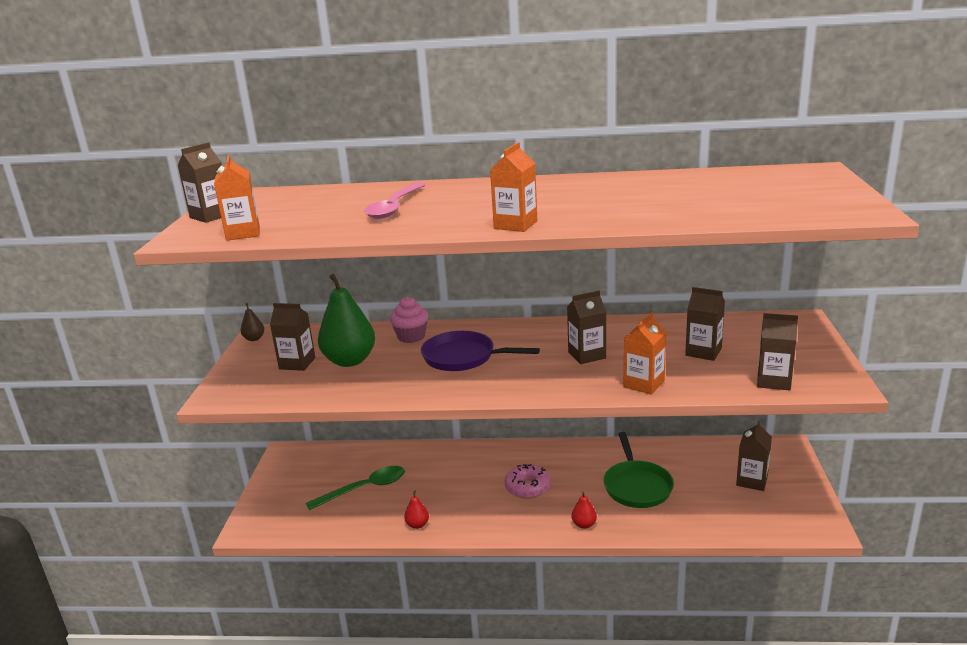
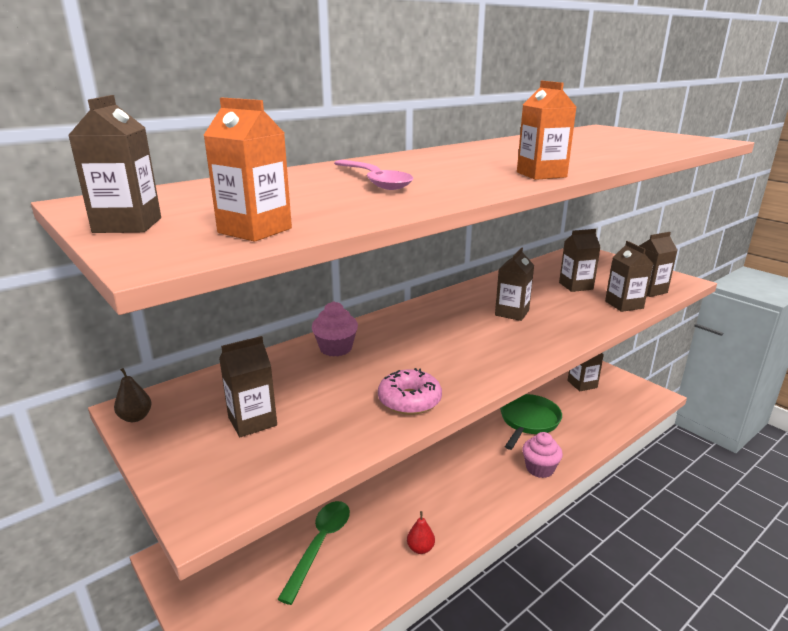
camera: 45 degrees left, 0 degrees up
green pear [318,274,375,367] -> none
purple pan [421,331,540,371] -> none
pink donut [504,464,551,499] -> pink donut moved to [378,368,442,415]
red pear [571,491,597,529] -> pink cupcake [522,432,563,478]
green pan [603,432,674,508] -> green pan turned 105 degrees counterclockwise [500,394,562,450]
orange carton [624,312,667,395] -> none
none -> brown carton [605,241,653,312]

